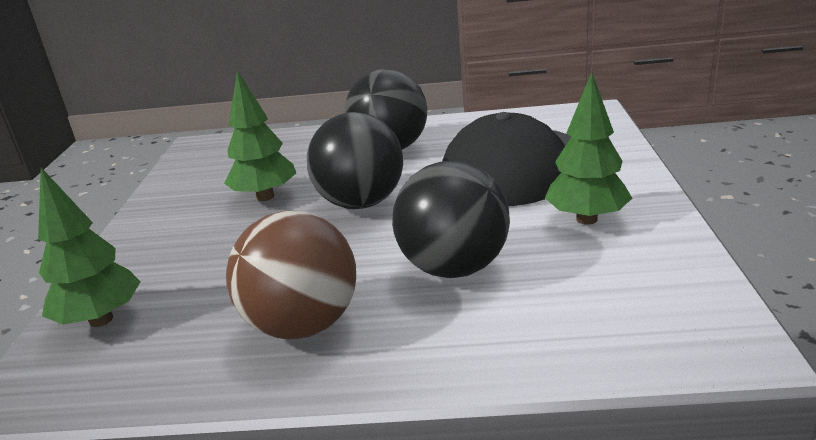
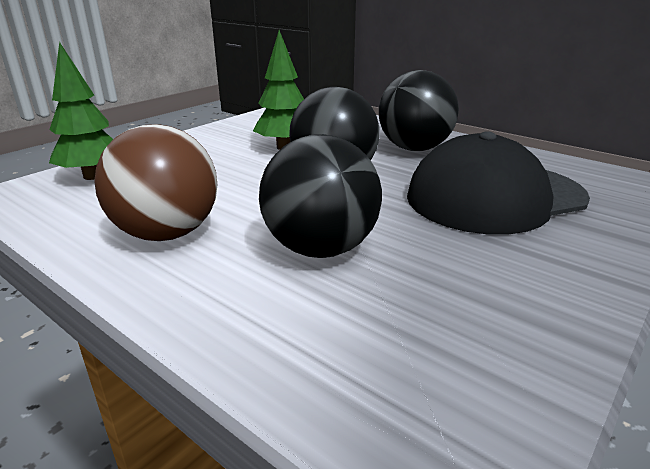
camera: 35 degrees right, 0 degrees up
green tree [545,72,632,225] -> none

